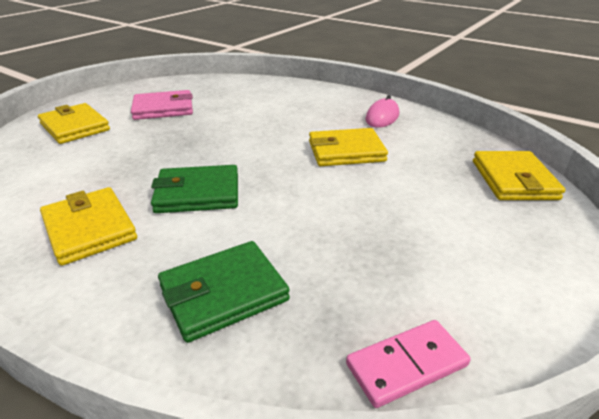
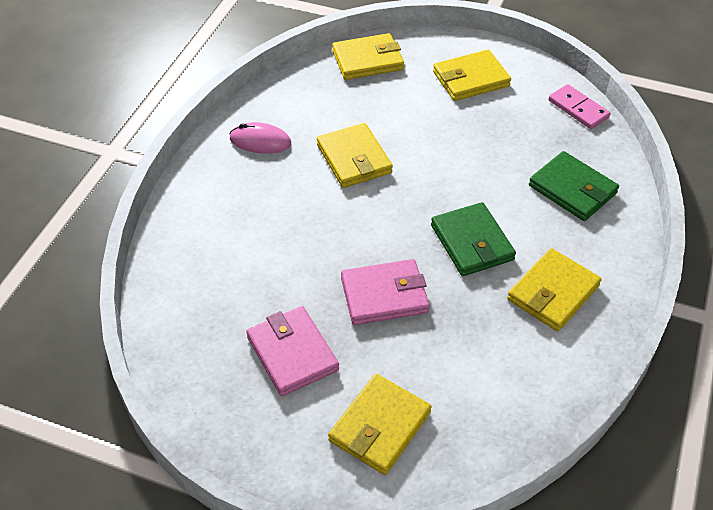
camera: 105 degrees left, 15 degrees up
none -> pink wallet [341,259,430,325]
none -> yellow wallet [433,50,511,101]

